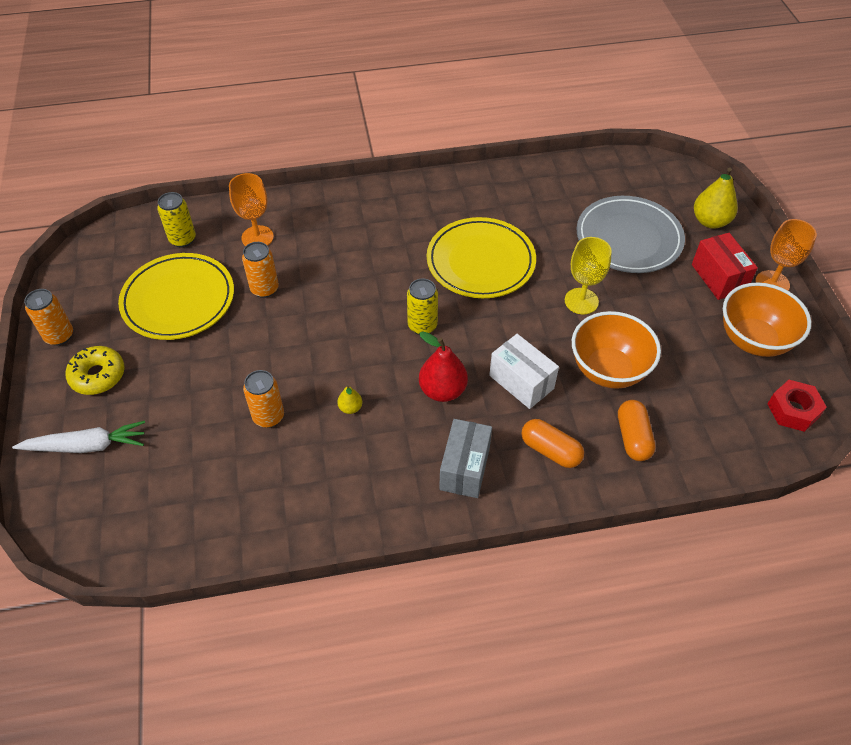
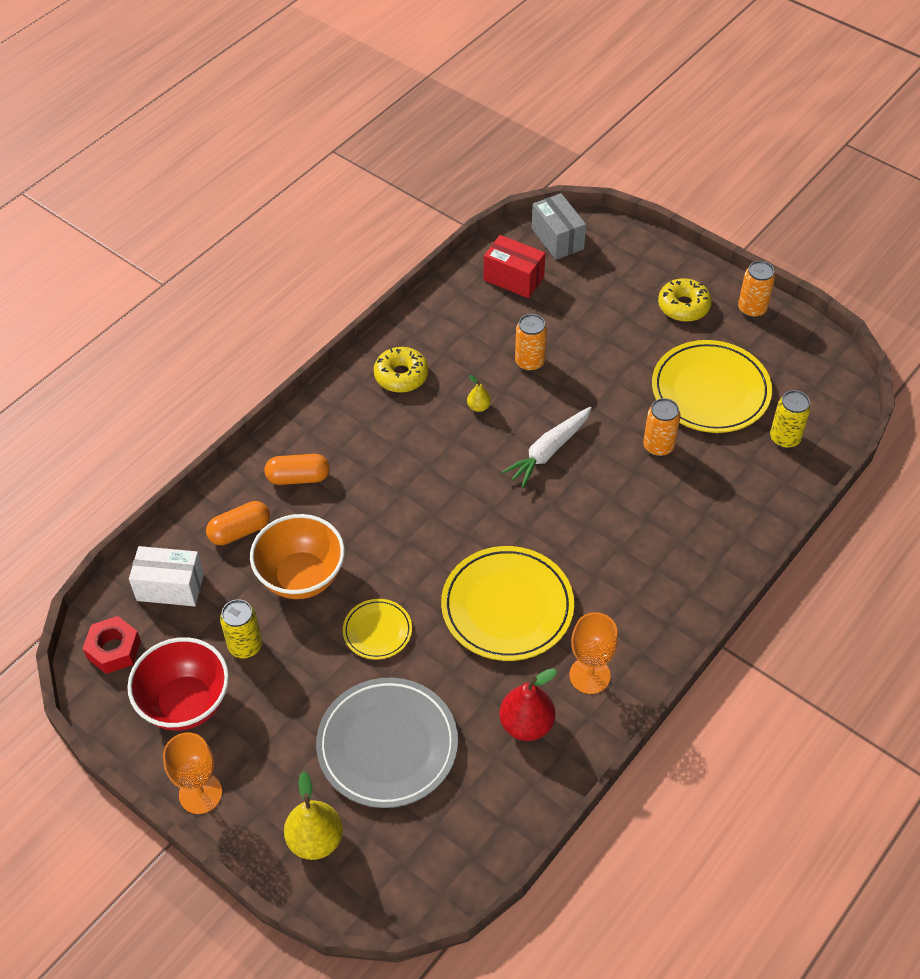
camera: 140 degrees right, 0 degrees up
white carrot [12,421,145,453] -> white carrot moved to [502,406,592,488]
orange goblet [229,173,274,246] -> orange goblet moved to [569,612,618,694]
yellow can [407,279,438,335] -> yellow can moved to [220,599,262,658]
red pear [419,332,468,402] -> red pear moved to [499,668,557,741]
grey box [439,419,492,498] -> grey box moved to [532,193,586,260]
white box [489,334,559,409] -> white box moved to [129,546,204,606]
yellow goblet [565,237,612,315] -> yellow plate [343,599,412,659]
orange capsule [618,400,655,461] -> orange capsule turned 75 degrees counterclockwise [206,501,270,545]
red box [692,233,758,300] -> red box moved to [484,235,546,298]
orange bowl [723,282,811,357] -> red bowl [127,637,229,731]
none -> yellow donut [374,347,429,393]

